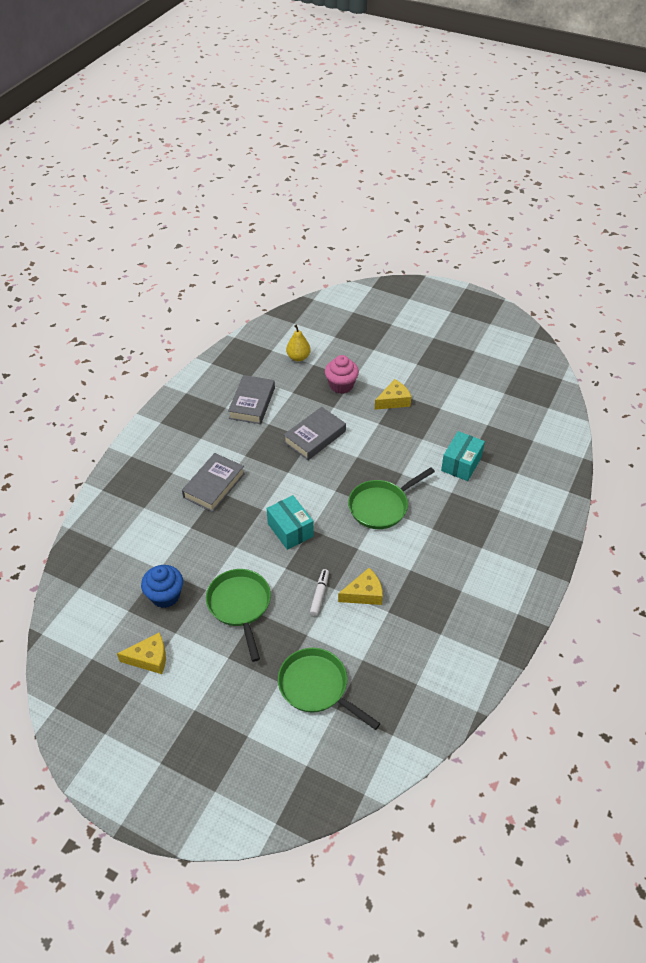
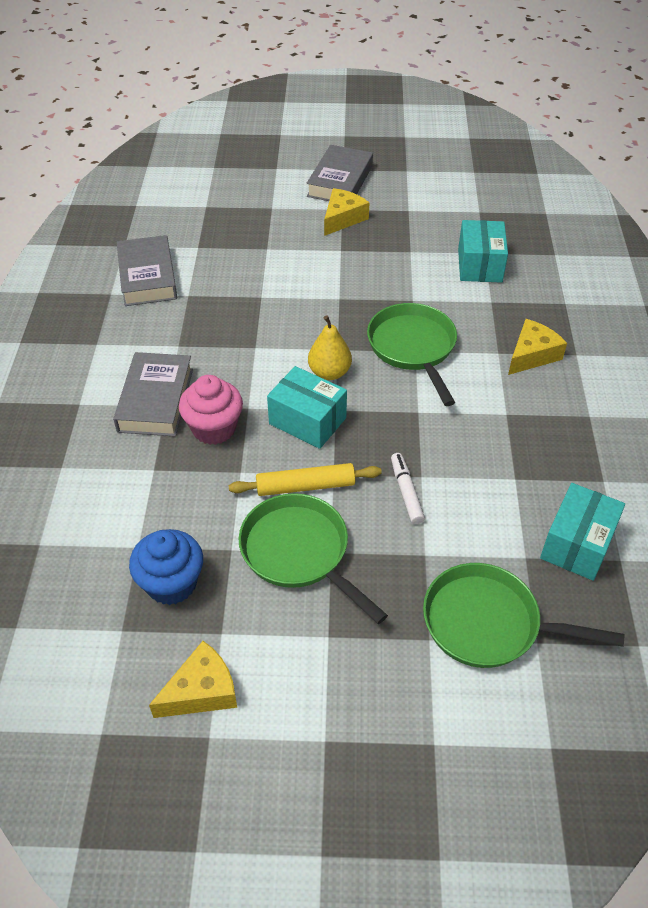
camera: 25 degrees left, 0 degrees up
grey book [284,407,346,460] -> grey book moved to [307,145,373,201]
yellow pear [286,325,311,361] -> yellow pear moved to [308,315,352,380]
pink cupcake [325,355,359,394] -> pink cupcake moved to [179,375,243,445]
yellow cheese [338,568,383,605] -> yellow cheese moved to [508,319,567,375]
green pan [348,467,435,529] -> green pan turned 135 degrees clockwise [367,303,457,406]
none -> yellow rolling pin [229,463,382,496]
none -> turquoise box [540,483,625,581]

